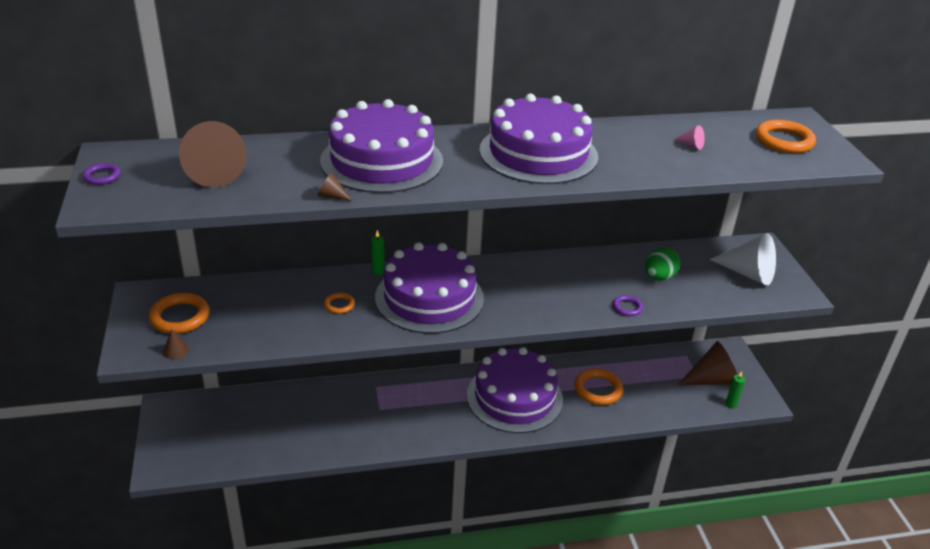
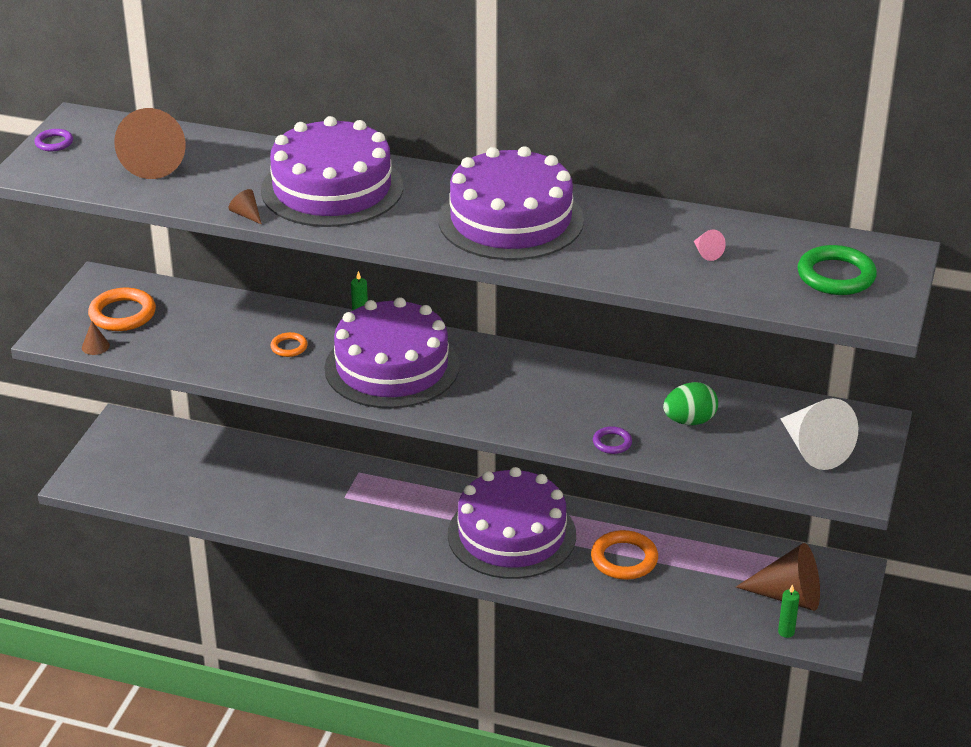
camera: 30 degrees right, 0 degrees up
orange ring [756,120,816,153] -> green ring [798,245,877,295]

